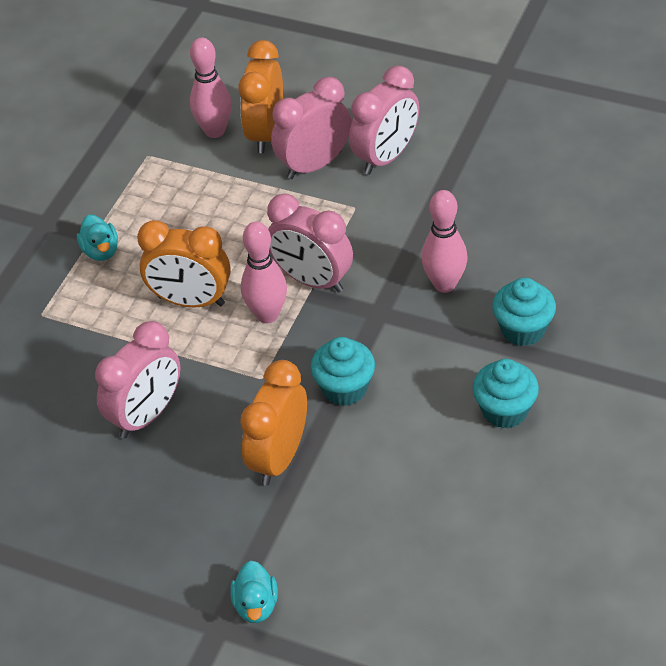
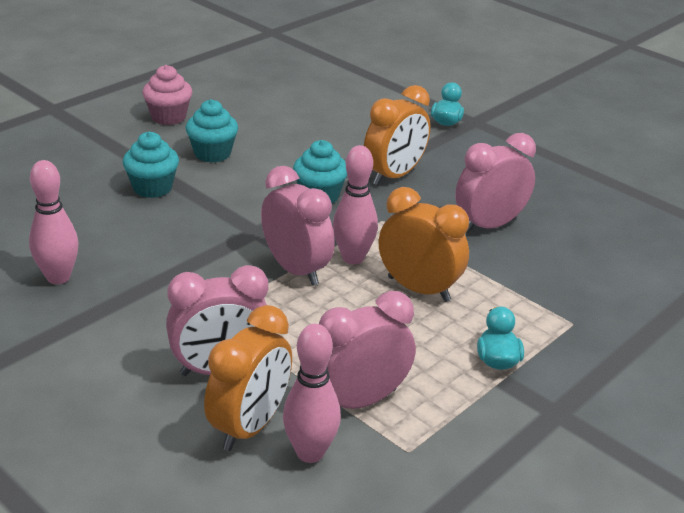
camera: 165 degrees left, 15 degrees down
pink clock [349,66,419,175] -> pink clock moved to [319,291,416,409]
pink bowling pin [421,190,468,293] -> pink bowling pin moved to [29,160,78,284]
none -> pink cupcake [142,65,192,125]

